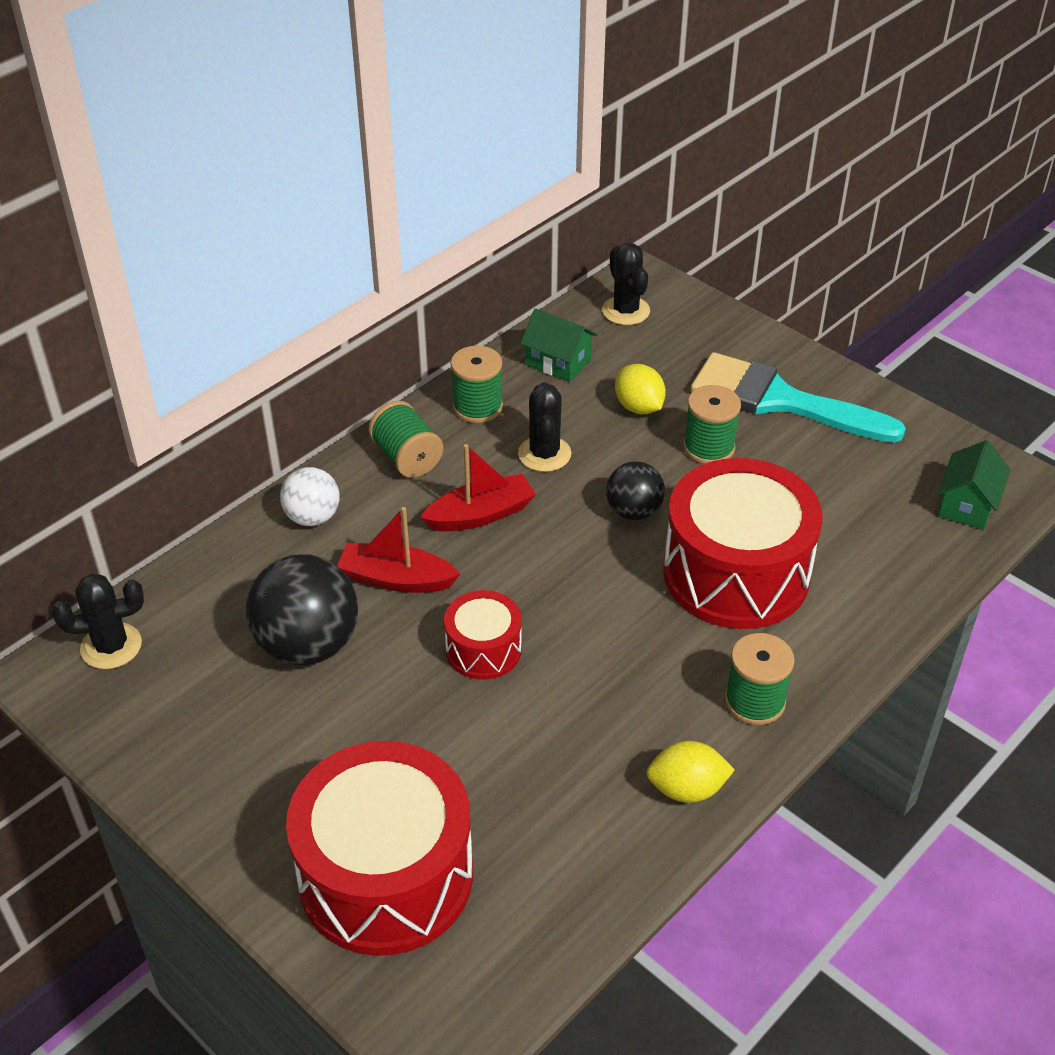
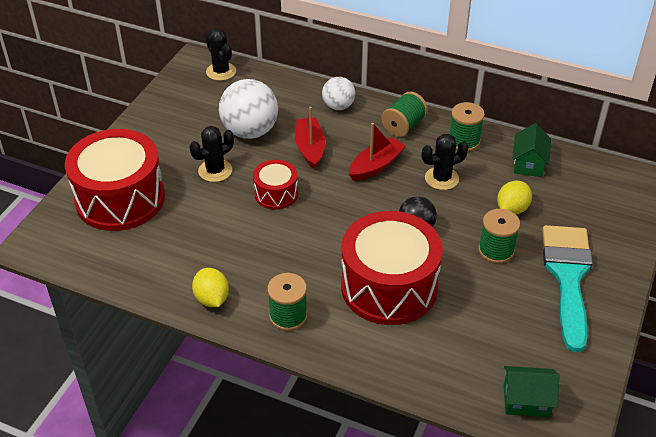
camera: 70 degrees right, 0 degrees up
black ball [246,554,358,665] -> white ball [219,79,278,139]
red boat [420,444,536,531] -> red boat turned 90 degrees counterclockwise [349,123,406,181]
black cactus [602,243,650,325] -> black cactus moved to [190,126,234,182]

